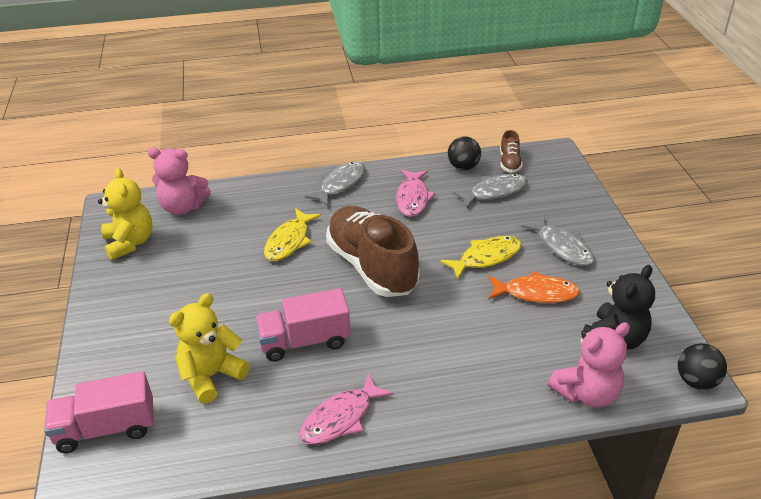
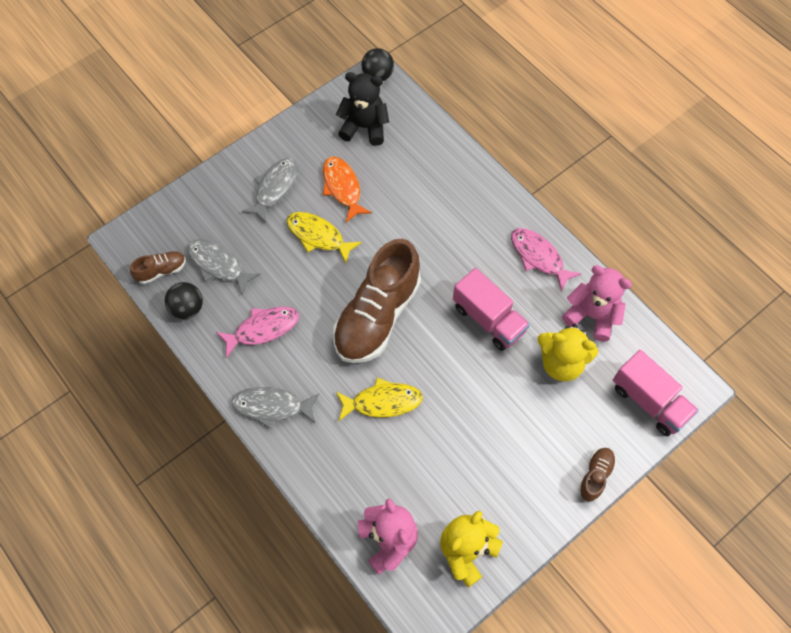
camera: 120 degrees left, 25 degrees up
pink fish [299,373,394,445] -> pink fish turned 150 degrees counterclockwise [511,228,581,292]
pink teddy bear [548,322,630,407] -> pink teddy bear moved to [562,266,632,341]
none -> brown shoe [578,448,616,502]

